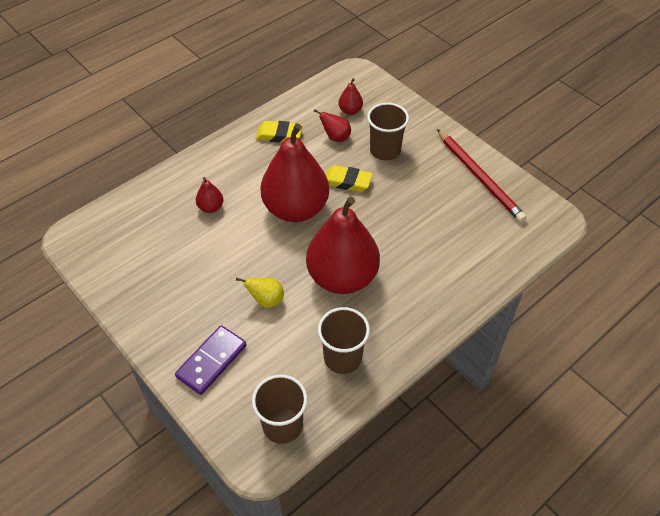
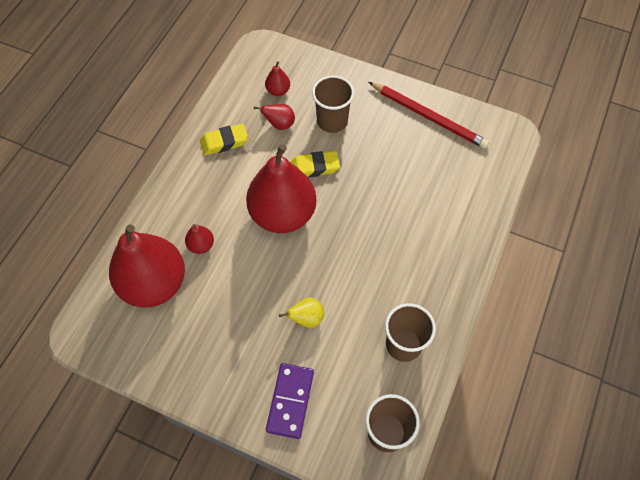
camera: 25 degrees left, 10 degrees up
red pear [306,197,380,294] -> red pear moved to [109,224,185,307]

